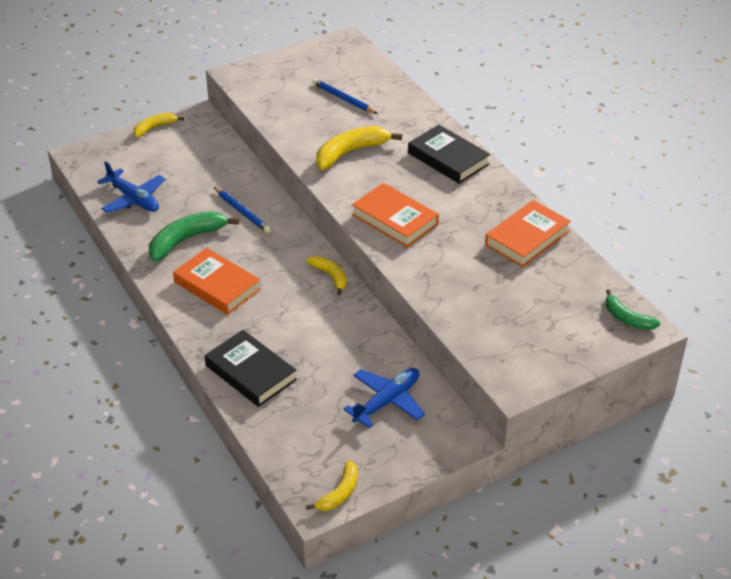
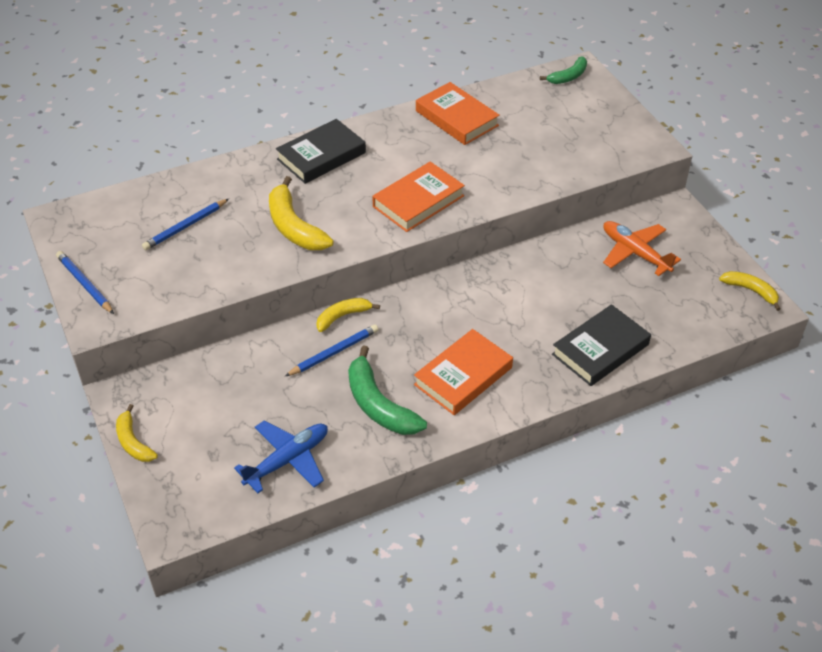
camera: 85 degrees left, 5 degrees up
yellow banana [306,256,347,296] -> yellow banana moved to [316,298,380,332]
blue plane [343,368,425,428] -> orange plane [603,221,681,276]
none -> blue pencil [56,251,114,314]

